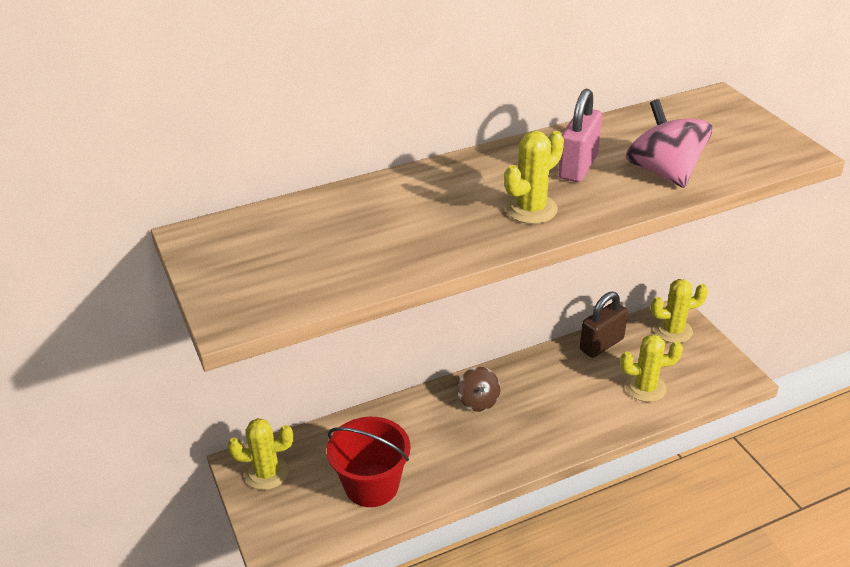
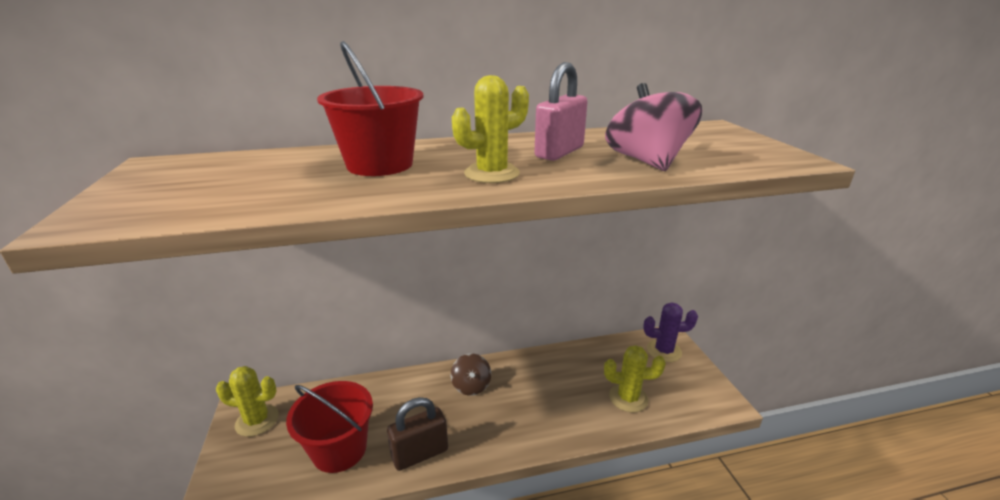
camera: 10 degrees right, 10 degrees down
brown padlock [580,292,628,358] -> brown padlock moved to [387,397,448,471]
yellow cactus [651,279,708,343] -> purple cactus [643,303,698,362]
none -> red bucket [317,41,423,176]

